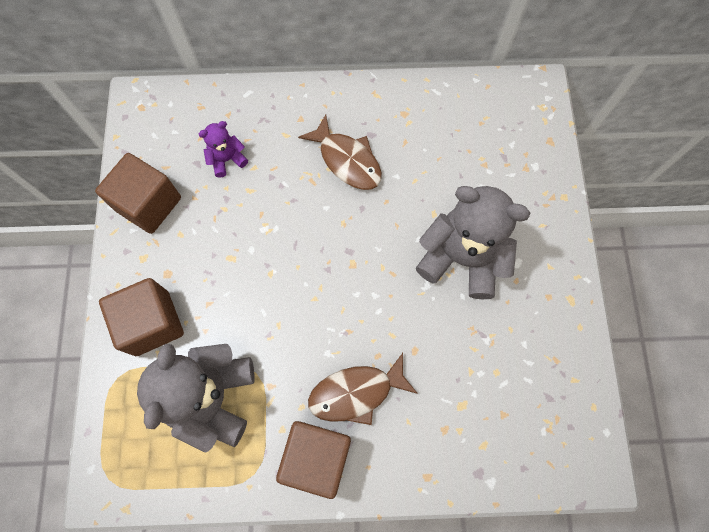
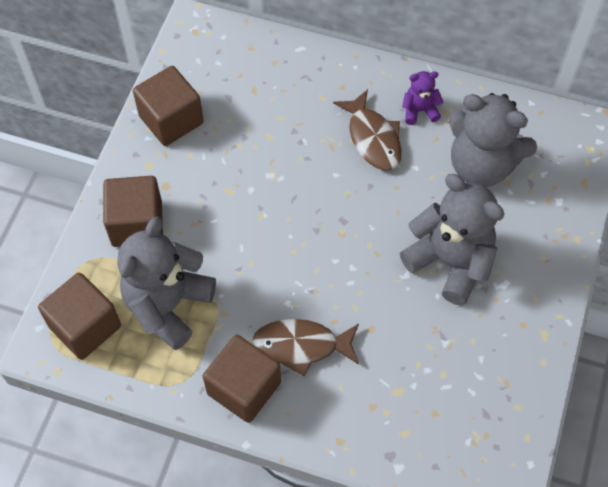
camera: 20 degrees right, 10 degrees down
purple teddy bear [198,121,248,178] -> purple teddy bear moved to [402,71,444,125]
none -> brown cube [38,273,121,360]
none -> grey teddy bear [448,93,537,187]

